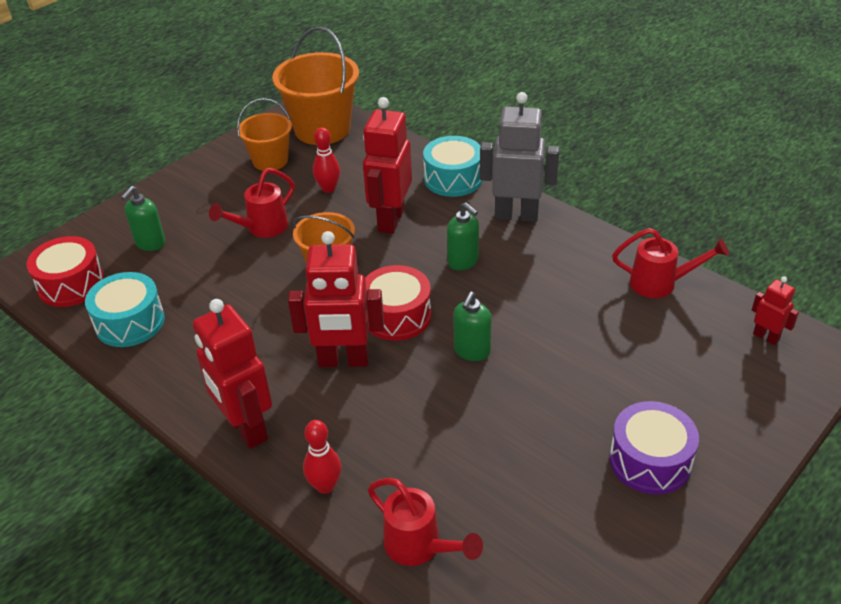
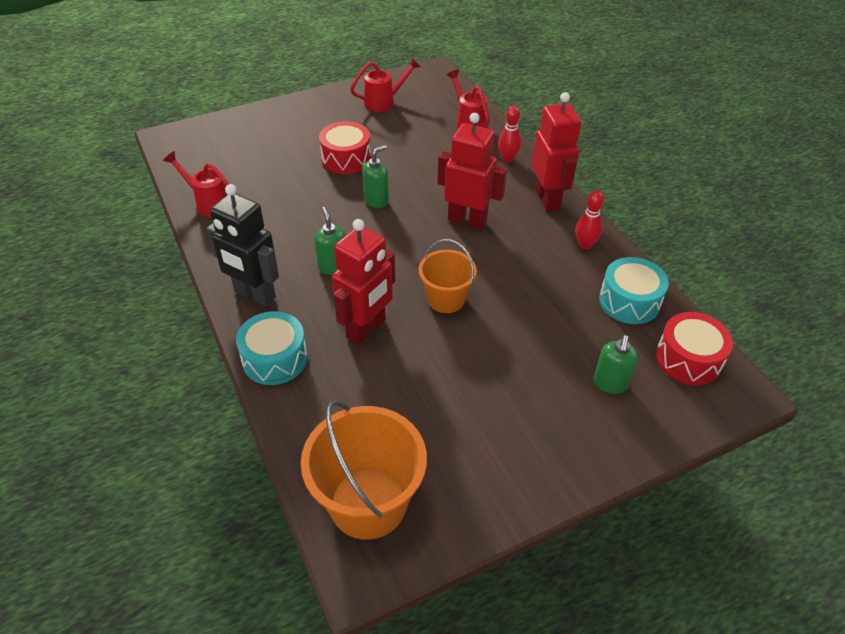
camera: 160 degrees left, 5 degrees up
green soap dispenser [121,186,165,251] -> green soap dispenser turned 150 degrees clockwise [593,335,638,394]
red watering can [209,168,295,238] -> red watering can moved to [350,58,421,112]
orange bucket [237,98,292,171] -> none
red bowling pin [313,127,340,193] -> red bowling pin moved to [575,190,604,249]
red drum [365,265,431,341] -> red drum moved to [319,121,371,174]
grey robot [480,92,560,222] -> black robot [206,184,279,307]
purple drum [609,401,699,495] -> none
red robot [752,276,799,345] -> none

